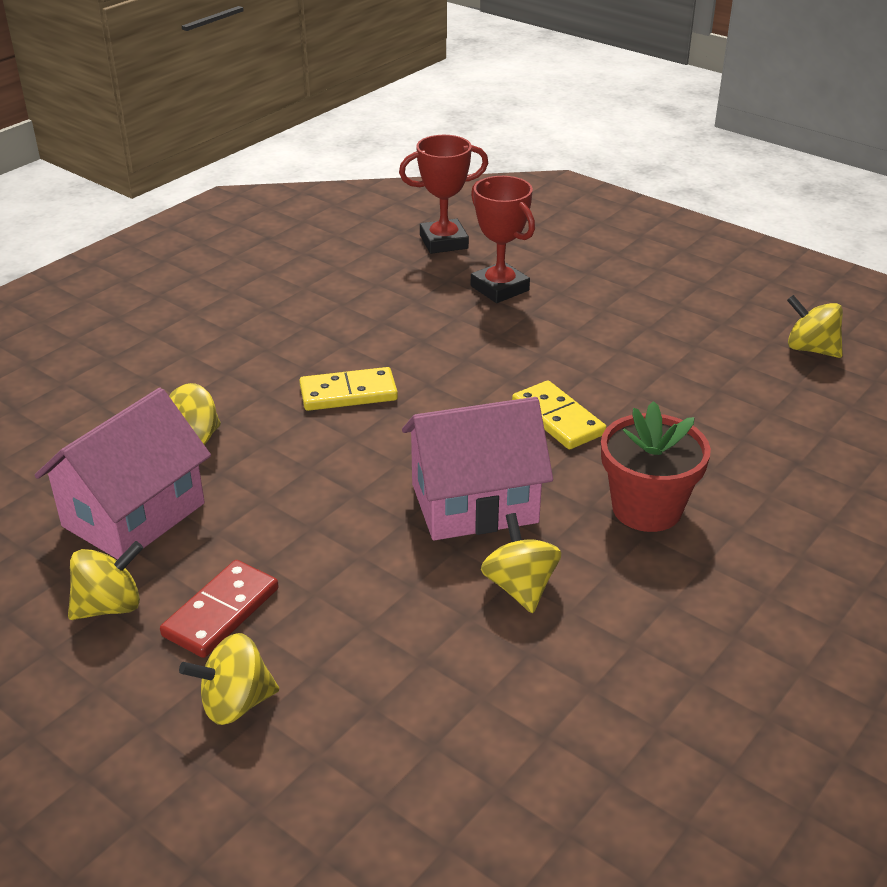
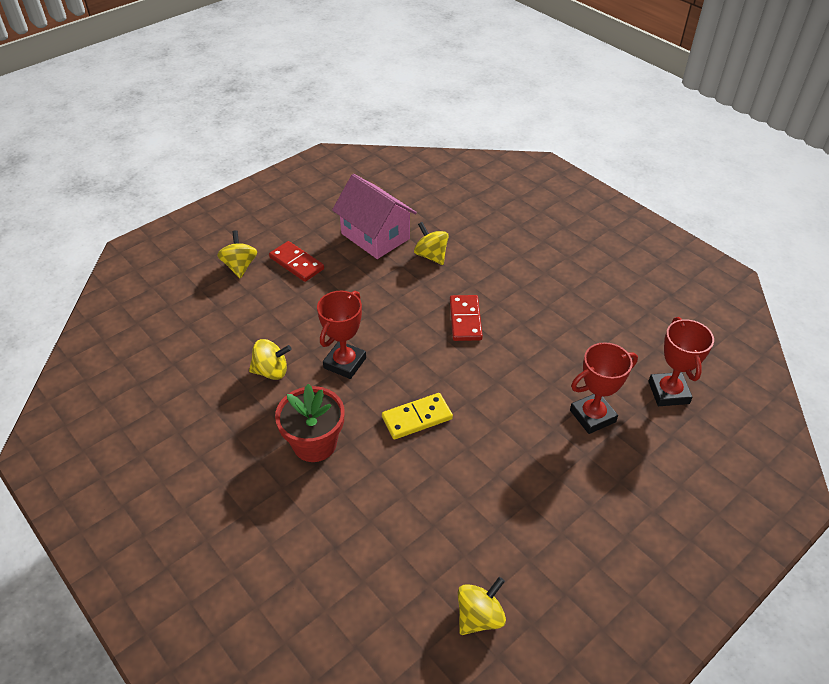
camera: 100 degrees right, 10 degrees up
yellow spinning top [68,541,143,620] -> none
yellow domino [299,367,398,411] -> red domino [450,295,483,341]
pink house [402,397,553,540] -> red trophy [317,291,366,379]

